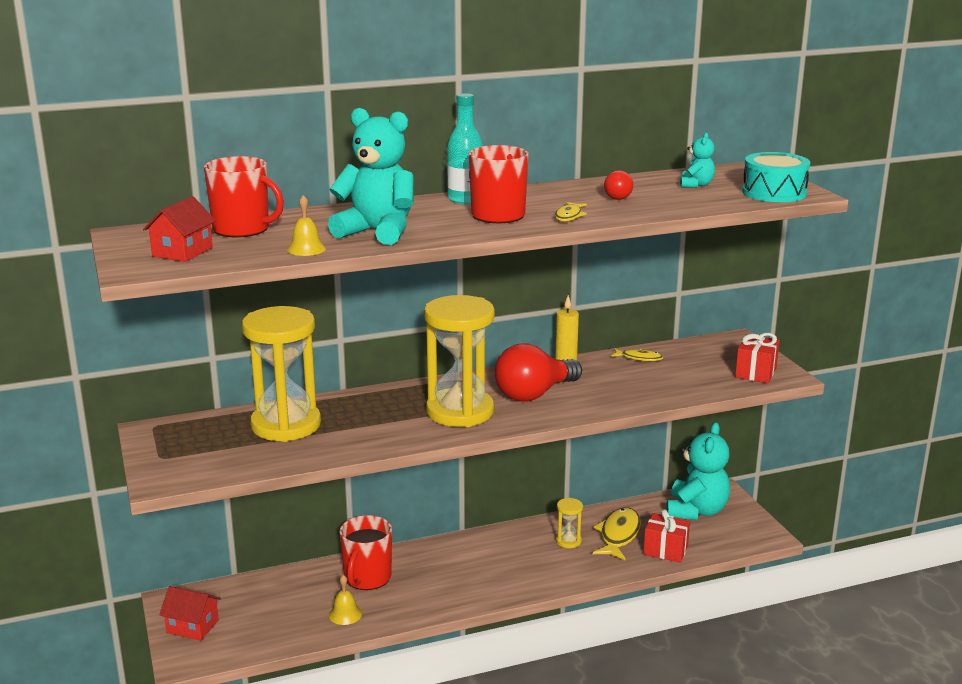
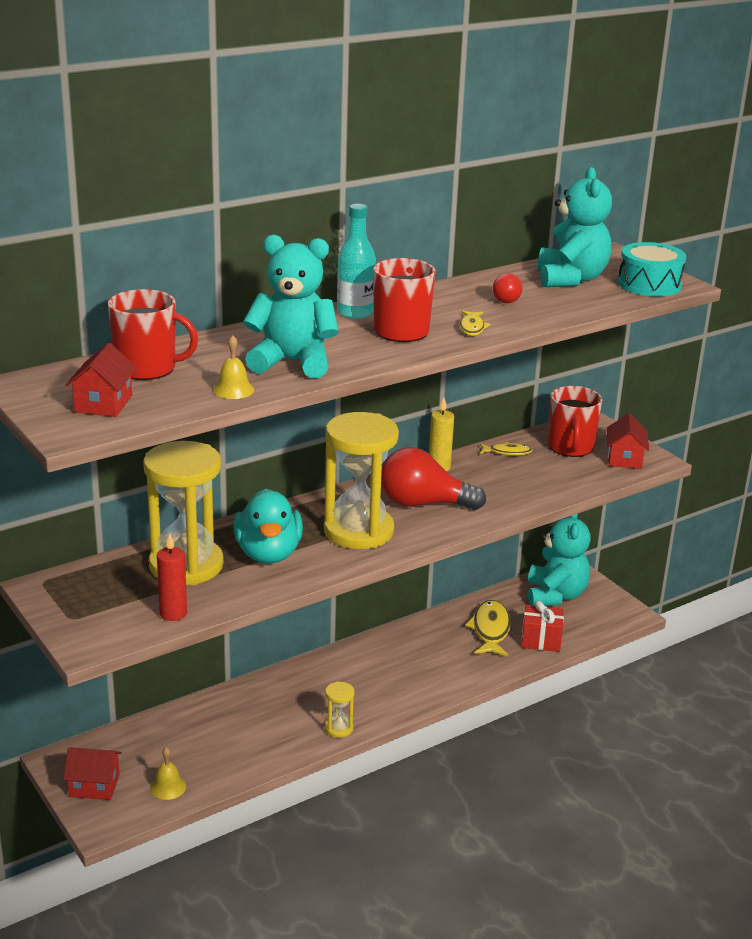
camera: 15 degrees left, 5 degrees up
yellow bell [329,575,362,625] -> yellow bell moved to [150,747,186,800]
red mug [340,515,392,590] -> red mug moved to [548,386,602,457]
red light bulb [495,343,582,402] -> red light bulb turned 60 degrees clockwise [381,447,486,510]
yellow hourglass [556,498,583,548] -> yellow hourglass moved to [325,682,355,738]
turquoise teddy bear [680,133,715,188] -> turquoise teddy bear [538,167,612,287], size x2.08
red gift [735,333,780,383] -> red house [607,413,649,469]
none -> red candle [157,534,187,621]
none -> turquoise duck [234,489,303,563]

